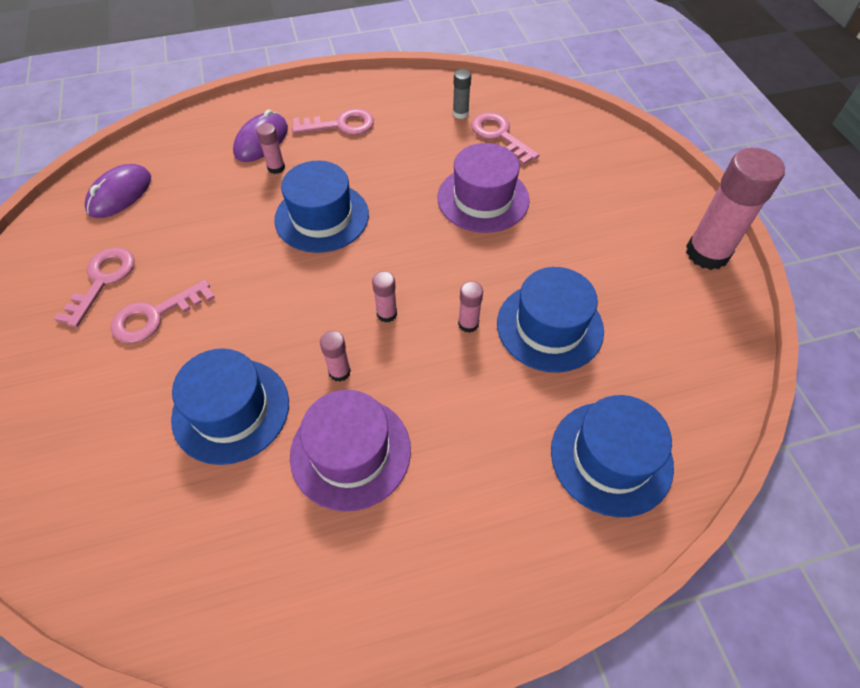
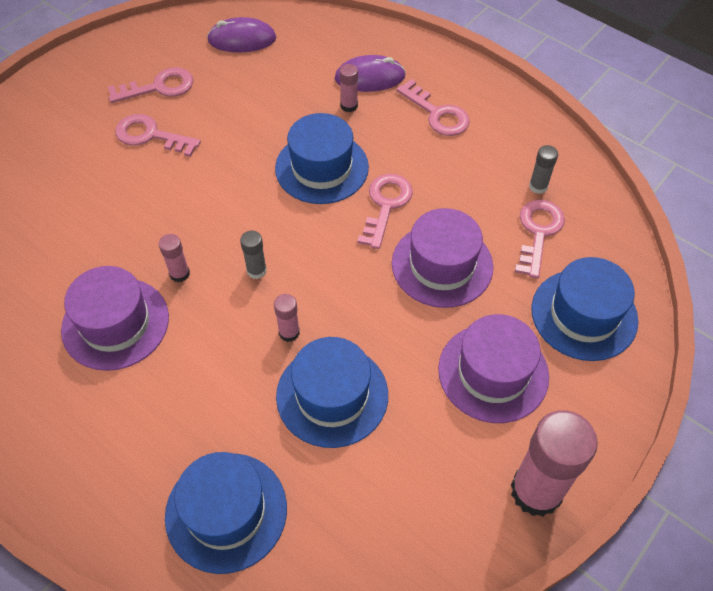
camera: 55 degrees right, 0 degrees up
blue hat [171,348,289,465] -> blue hat moved to [531,257,638,361]
pink glue stick [372,271,397,323] -> grey glue stick [240,231,267,279]
none -> pink key [357,174,413,249]
none -> purple hat [438,314,549,423]

